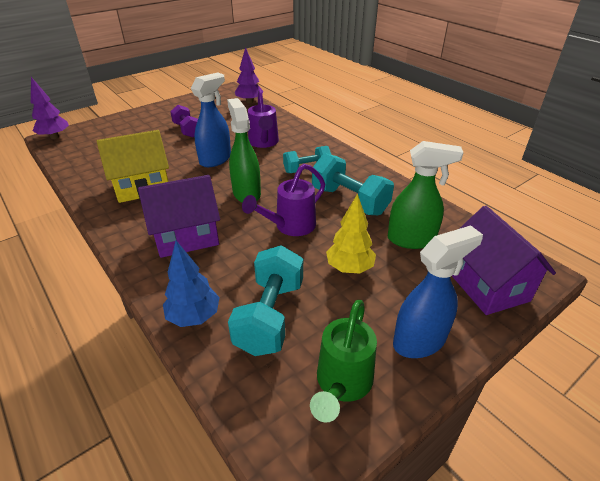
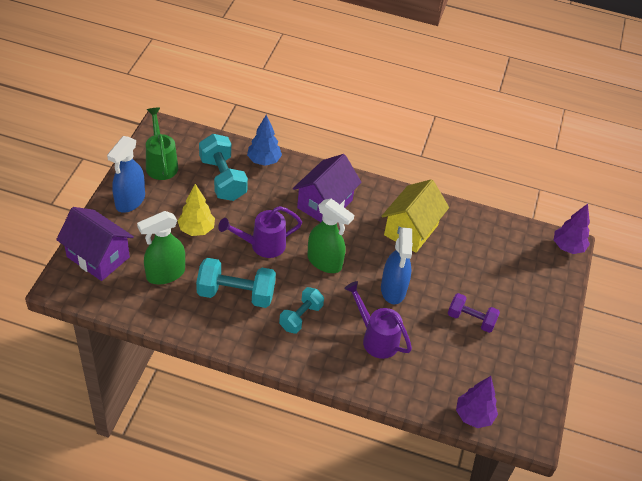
camera: 140 degrees right, 10 degrees up
purple watering can [242,164,325,236] -> purple watering can turned 120 degrees counterclockwise [218,206,302,258]

